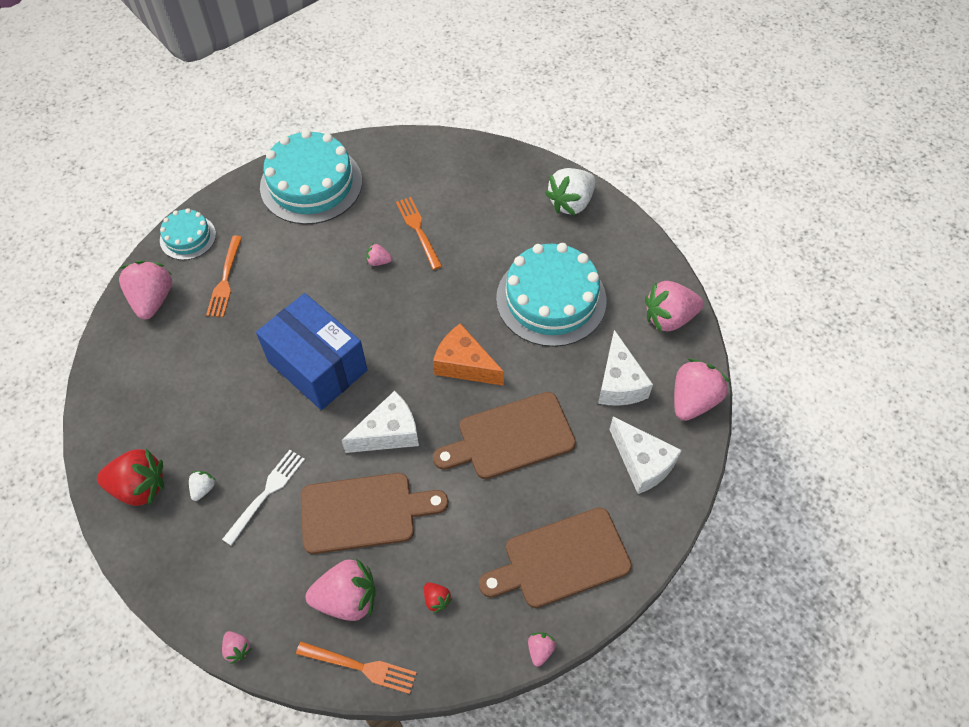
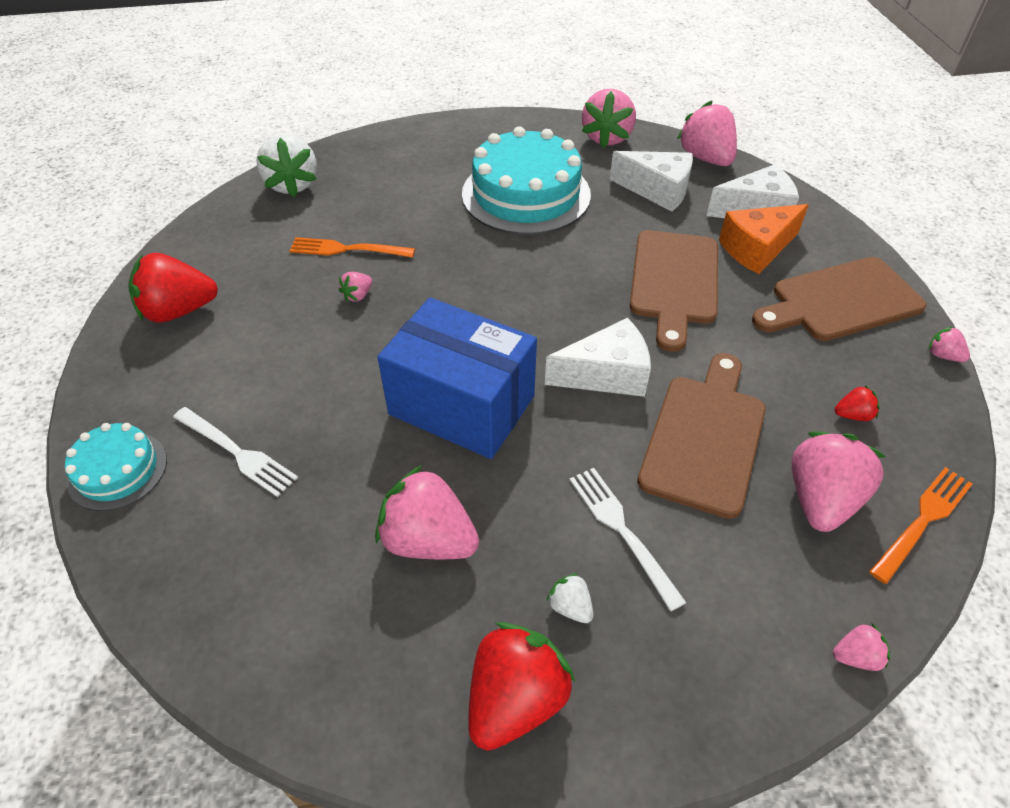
camera: 60 degrees left, 10 degrees down
pink strawberry [119,261,172,319] -> pink strawberry moved to [375,465,479,559]
orange fork [206,235,242,317] -> white fork [173,407,298,497]
blue box [256,293,367,410] -> blue box turned 45 degrees clockwise [378,297,537,459]
turquoise cake [260,130,362,225] -> red strawberry [128,253,218,323]
white cheese [341,391,419,453] -> white cheese turned 75 degrees clockwise [545,318,651,397]
orange cheese [433,323,504,386] -> orange cheese moved to [719,204,809,274]
brown cutting board [479,507,632,608] -> brown cutting board turned 60 degrees clockwise [752,257,927,341]
white strawberry [545,168,595,215] -> white strawberry moved to [256,134,317,197]

